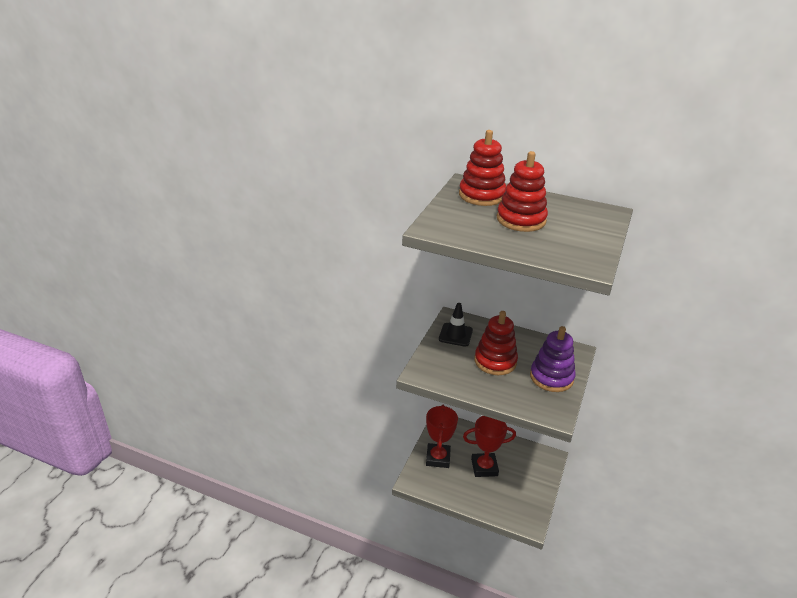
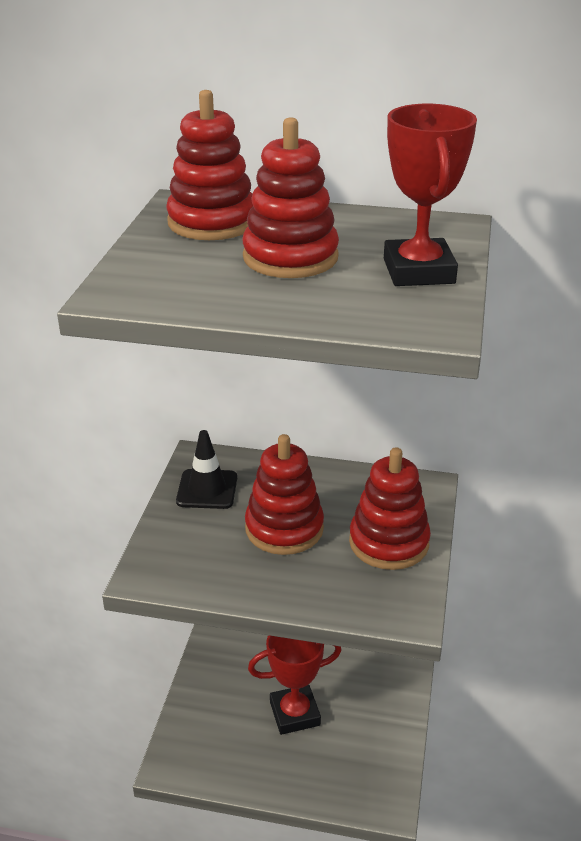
camera: 10 degrees left, 0 degrees up
red trophy [426,404,458,468] -> red trophy moved to [384,104,477,286]
purple stacking toy [530,326,575,392] -> red stacking toy [349,447,431,570]

